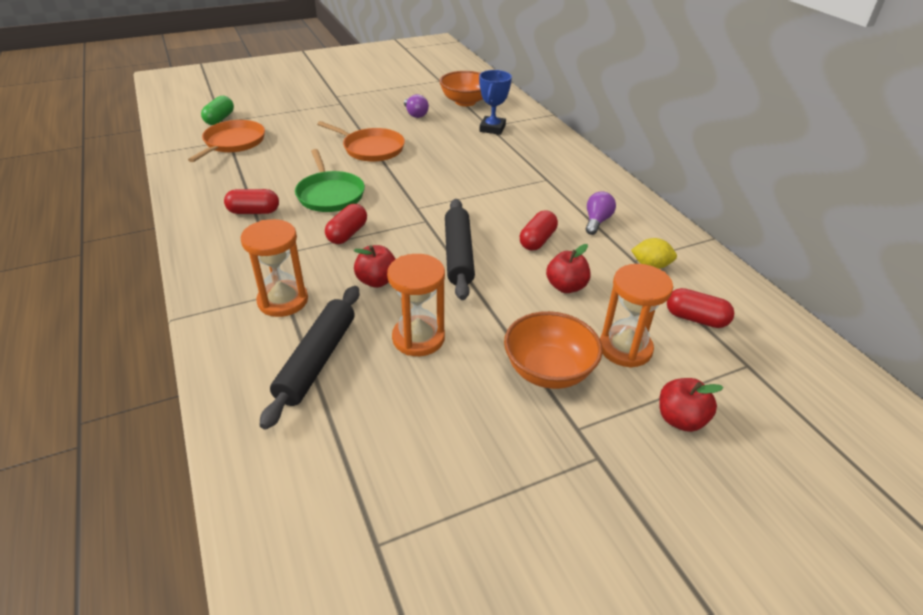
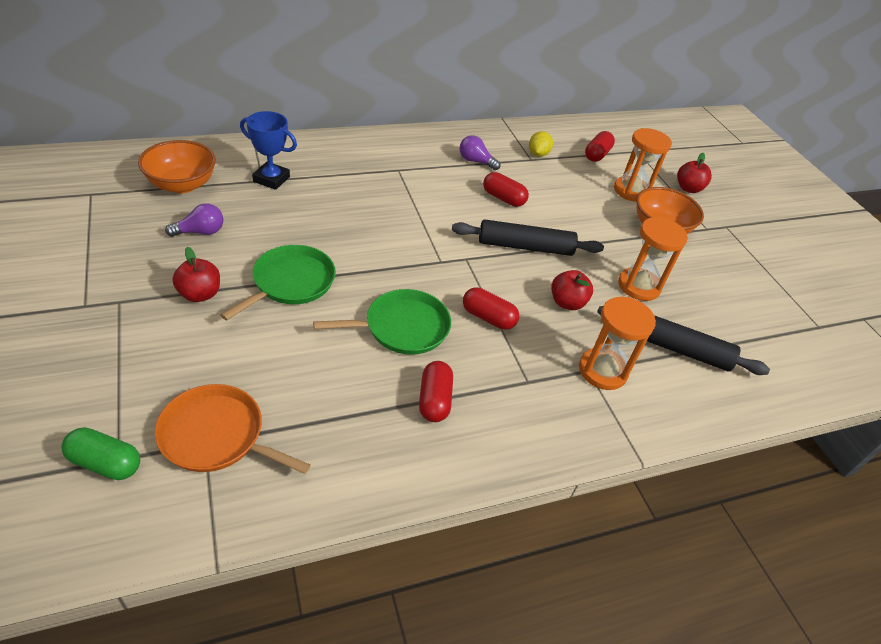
camera: 90 degrees left, 5 degrees up
orange pan [317,121,405,162] -> green pan [221,245,336,320]
red apple [546,244,590,293] -> red apple moved to [172,247,220,302]

